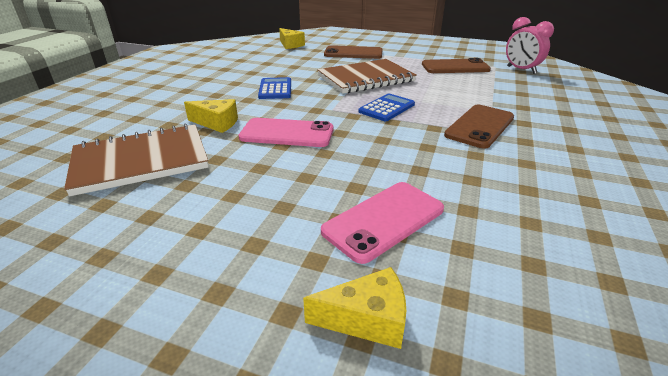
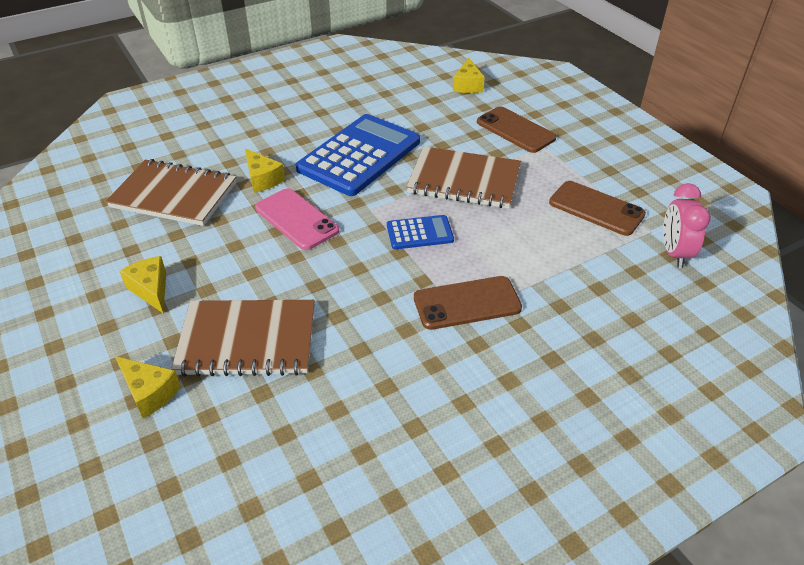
camera: 40 degrees right, 10 degrees up
blue calculator [258,77,291,99] -> blue calculator [296,114,420,196], size x2.10
pink phone [321,182,444,264] -> brown notebook [171,300,315,377]
none -> yellow cheese [120,256,166,313]

